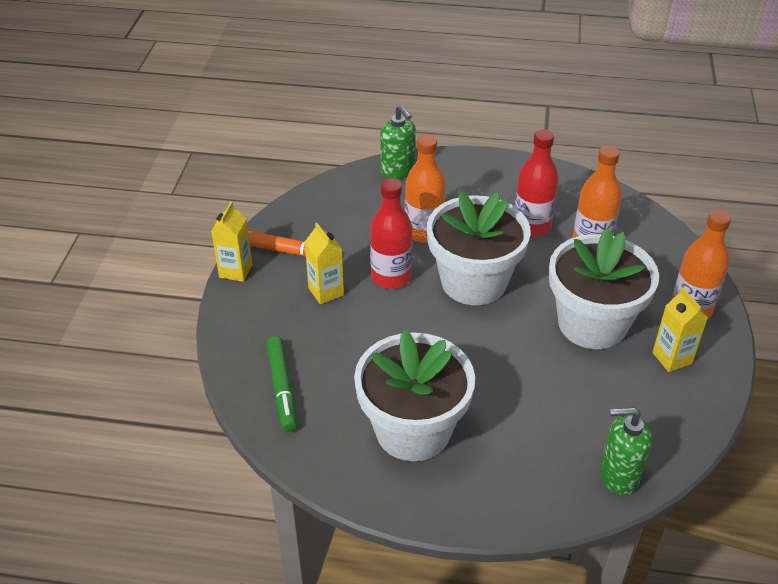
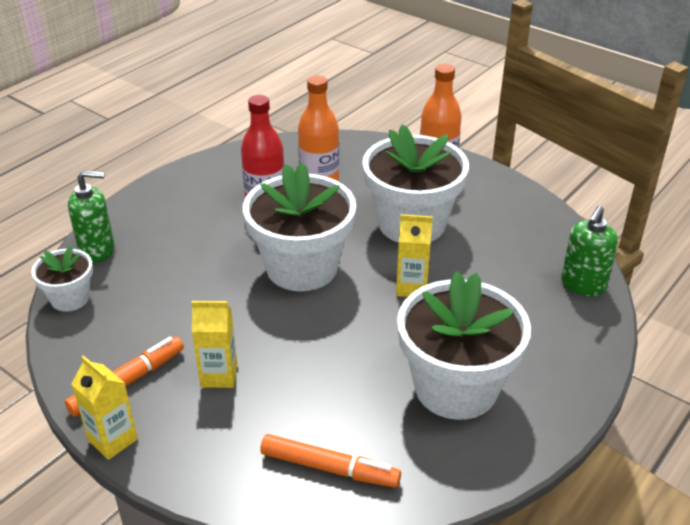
camera: 60 degrees left, 5 degrees down
green marker [266,336,297,432] -> orange marker [260,434,401,488]
red bottle [370,178,412,289] -> none
orange bottle [405,135,446,243] -> none
yellow carton [652,287,708,372] -> yellow carton moved to [396,214,433,297]
none -> white flower pot [31,245,93,312]

